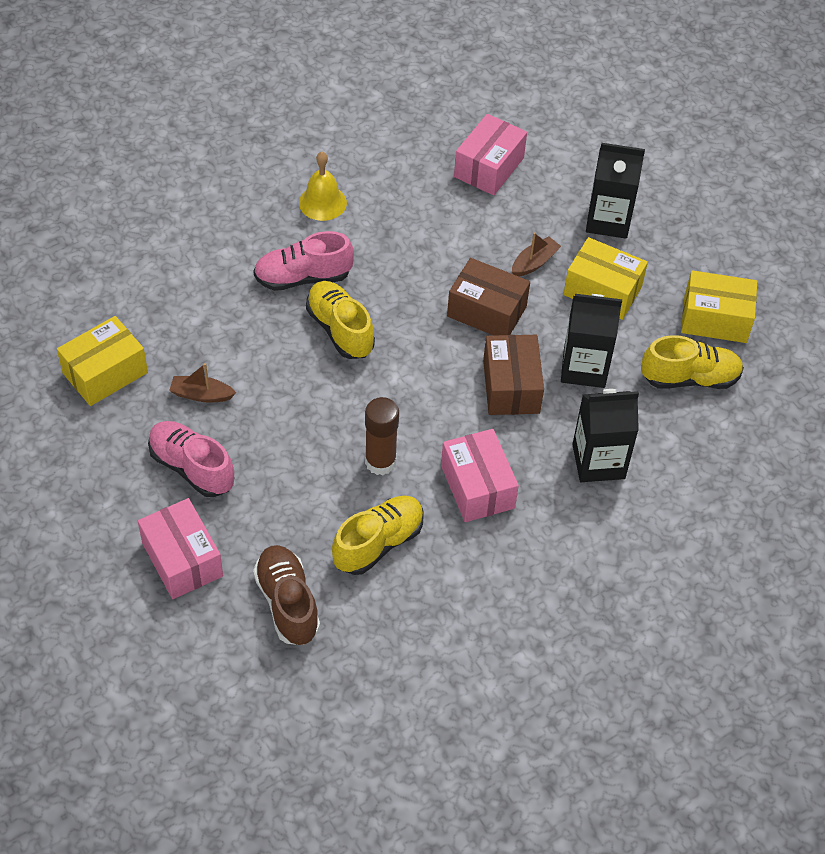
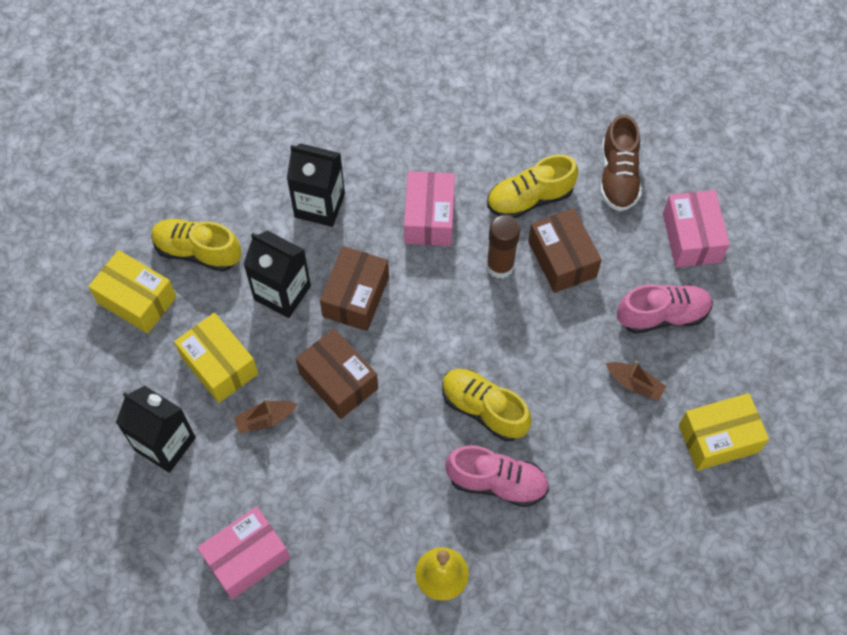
camera: 155 degrees left, 10 degrees up
pink shoe [148,421,234,497] -> pink shoe turned 75 degrees counterclockwise [617,284,713,334]
yellow shoe [306,281,375,359] -> yellow shoe turned 135 degrees clockwise [442,369,532,441]
none -> brown box [528,208,602,293]

